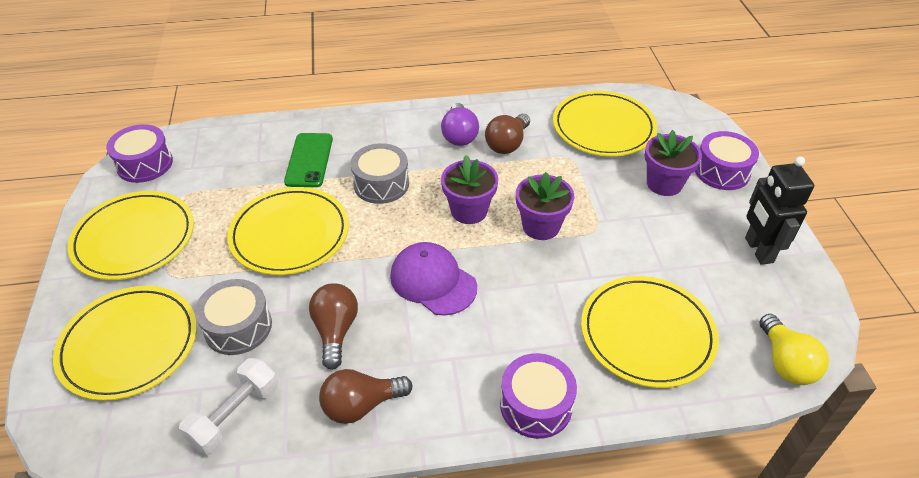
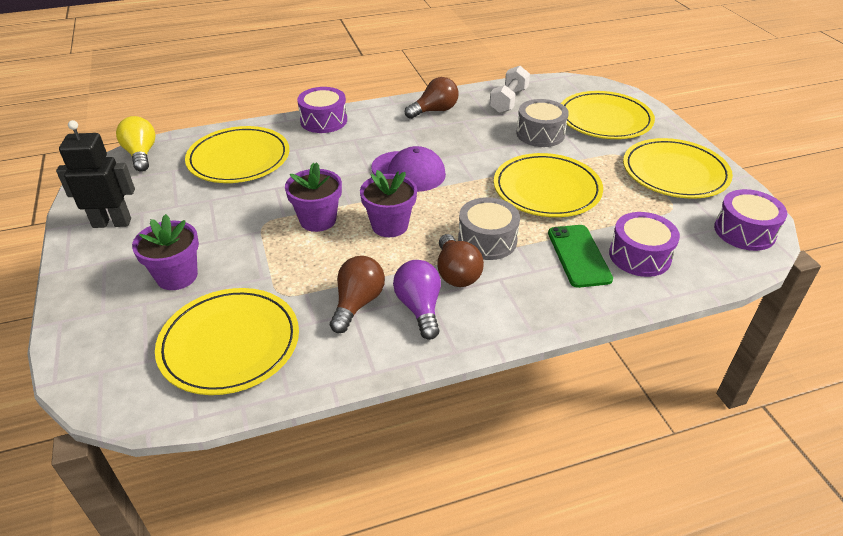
camera: 170 degrees right, 5 degrees down
brown light bulb [309,283,358,370] -> brown light bulb moved to [438,234,484,287]
purple drum [695,131,759,190] -> purple drum moved to [609,212,680,277]
black robot [745,156,814,265] -> black robot turned 75 degrees counterclockwise [56,120,135,228]

